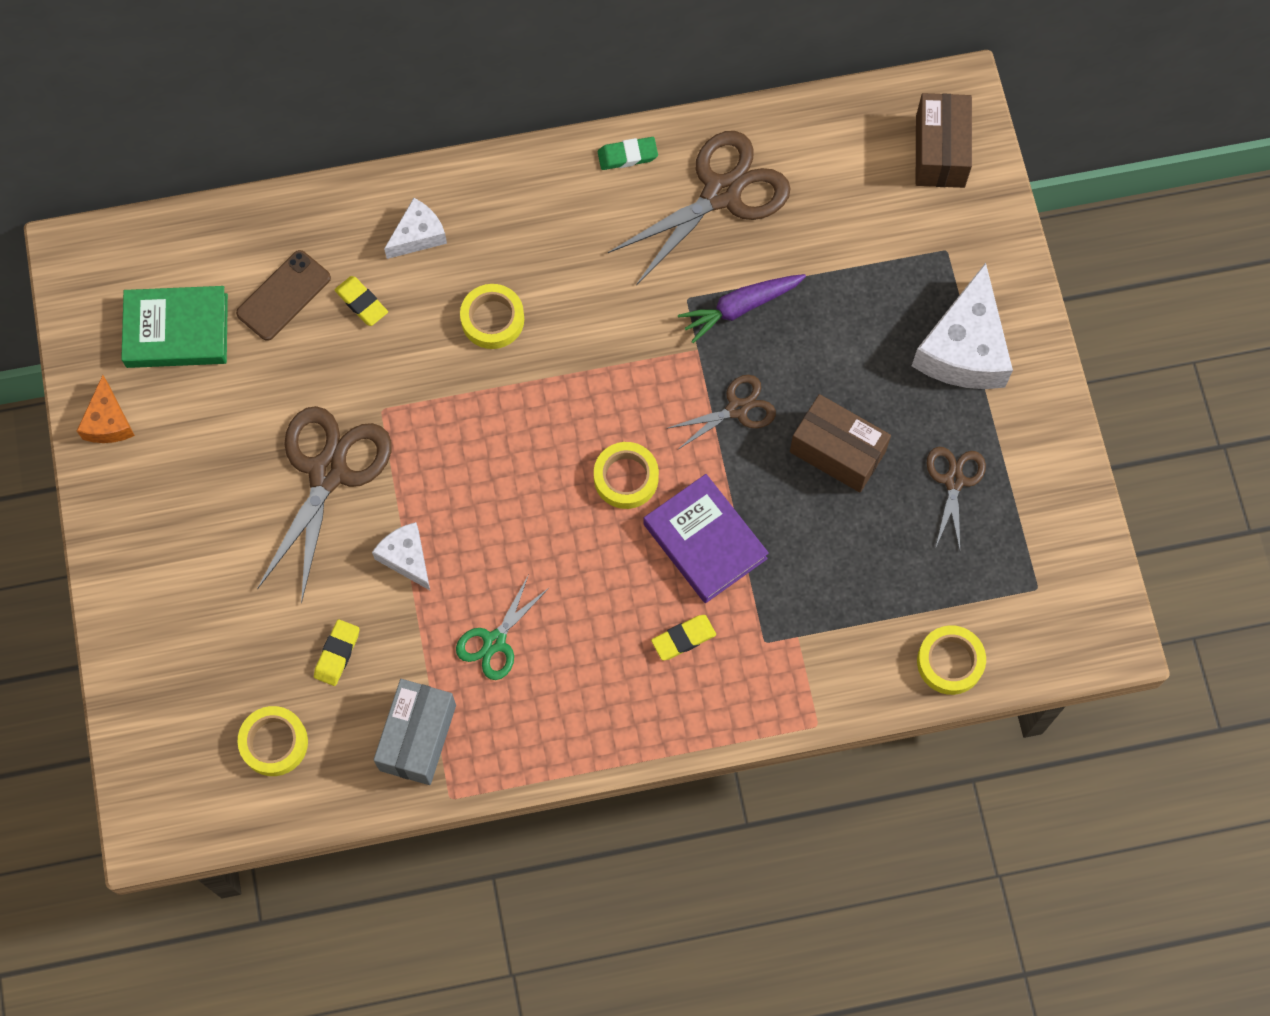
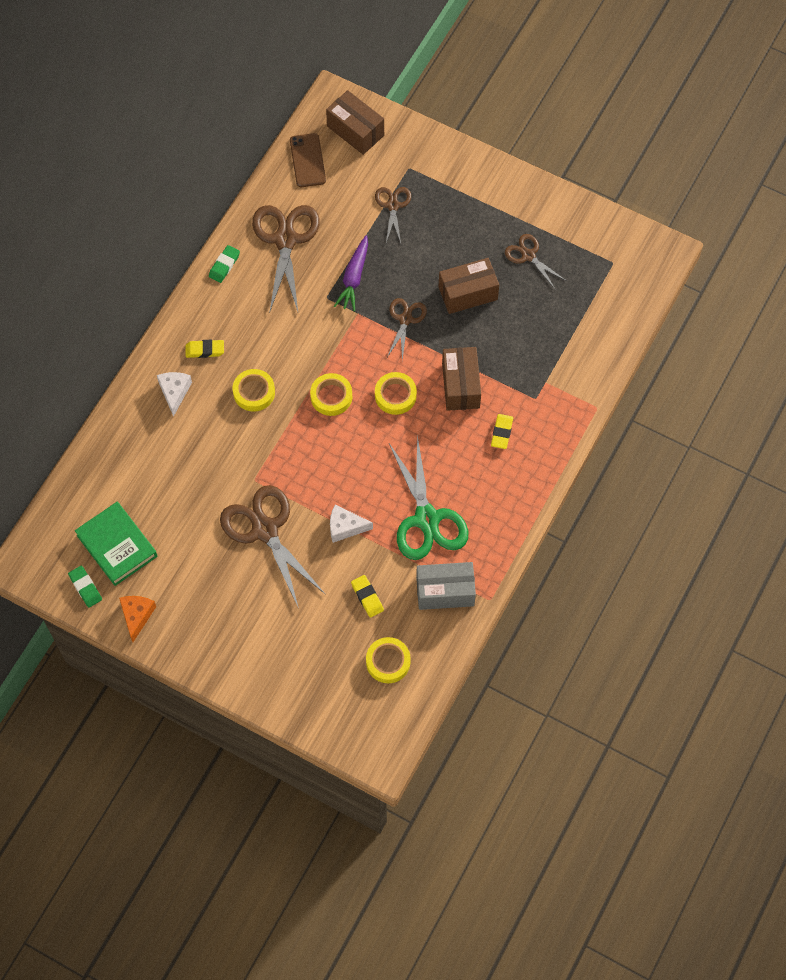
camera: 50 degrees left, 5 degrees down
orange cheese [77,375,135,443] -> orange cheese turned 120 degrees counterclockwise [119,596,156,642]
green book [121,286,228,368] -> green book turned 75 degrees counterclockwise [75,502,157,586]
brown phone [236,250,331,341] -> brown phone moved to [290,133,326,187]
yellow eraser [335,276,388,326] -> yellow eraser moved to [186,340,224,358]
grey box [373,679,456,785] -> grey box turned 60 degrees counterclockwise [416,562,476,610]
green scissors [456,576,549,680] -> green scissors [389,435,469,560], size x1.83
purple book [644,474,769,603] -> brown box [442,347,481,411]
white cheese [912,263,1013,389] -> none
yellow tape [917,625,986,695] -> yellow tape moved to [310,373,352,416]
none -> green eraser [68,566,102,608]
none -> brown scissors [375,187,411,243]

